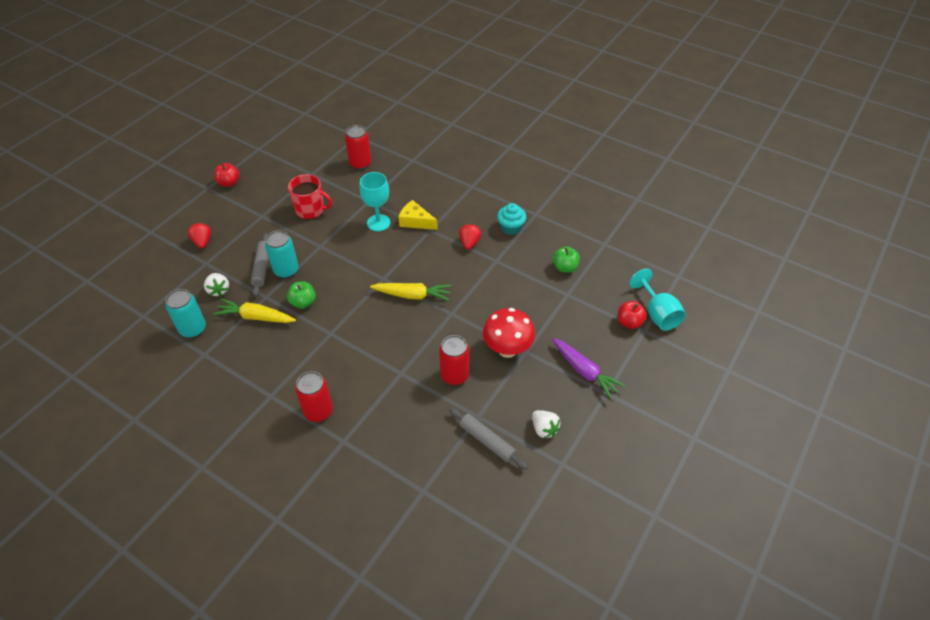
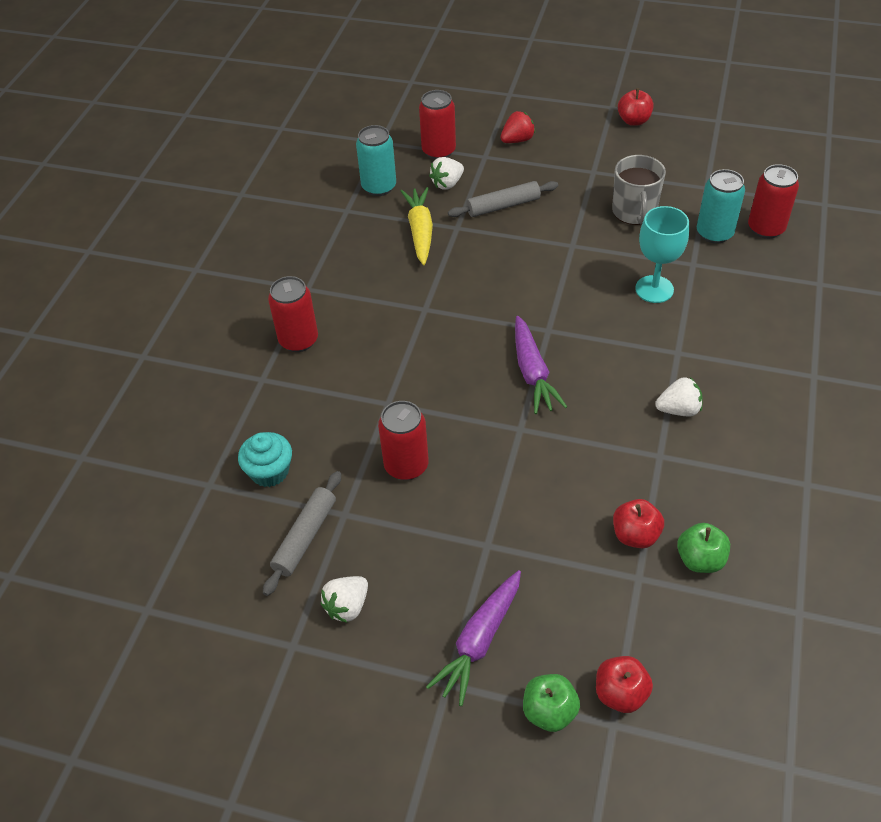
camera: 75 degrees right, 0 degrees up
turquoise can [265,230,299,278] -> turquoise can moved to [697,169,745,244]
green apple [287,282,316,309] -> green apple moved to [523,674,580,732]
red mug [288,174,332,219] -> grey mug [612,155,666,225]
yellow carrot [370,283,452,301] -> purple carrot [515,316,567,414]
yellow cheese [399,200,438,230] -> none
red strawberry [459,224,481,250] -> white strawberry [655,377,703,416]
red mushroom [483,308,535,358] -> none
turquoise cupcake [497,203,526,235] -> turquoise cupcake moved to [238,432,292,487]
turquoise goblet [629,269,686,331] -> none
none -> red can [419,90,456,159]
none -> red apple [613,499,664,548]

